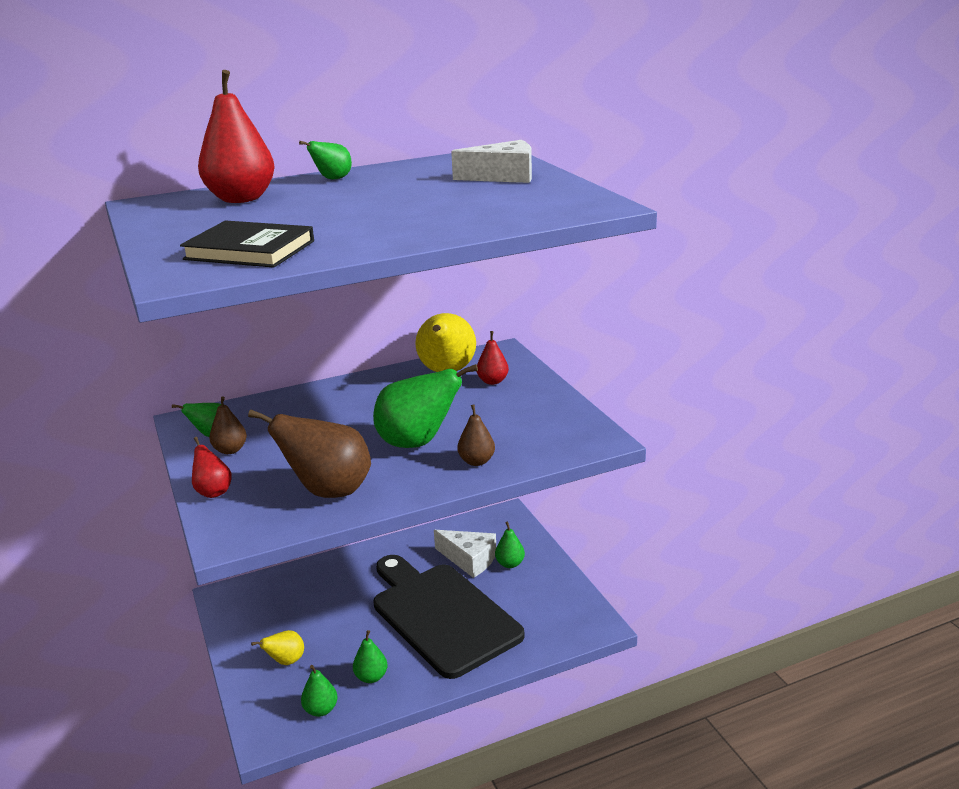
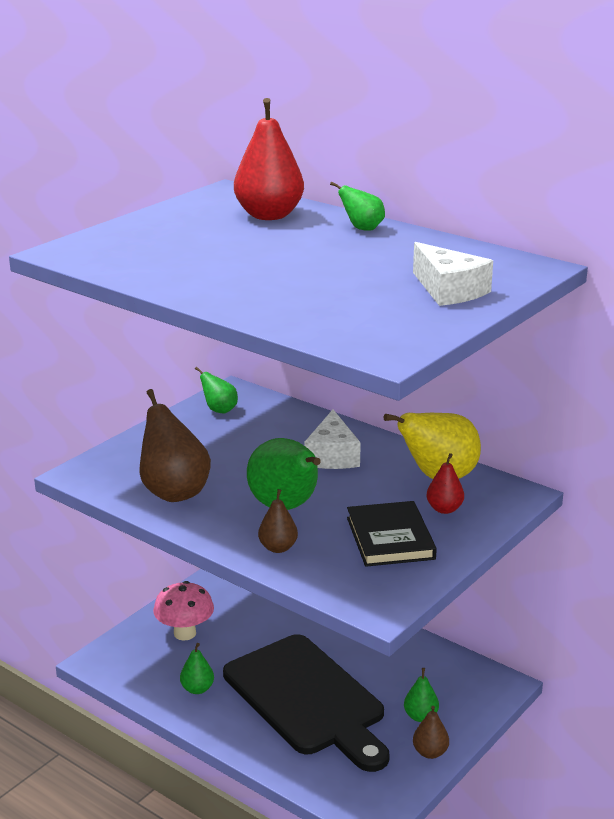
camera: 60 degrees right, 0 degrees up
black book [180,220,314,268] -> black book moved to [347,501,437,567]
red pear [192,437,232,498] -> none
brown pear [209,396,247,454] -> brown pear moved to [413,706,449,759]
yellow pear [251,630,304,665] -> pink mushroom [153,581,214,640]
green pear [301,665,338,717] -> none
black cutting board [373,555,525,679] -> black cutting board turned 120 degrees clockwise [223,634,390,772]
white cheese [434,530,496,578] -> white cheese moved to [304,410,361,469]

